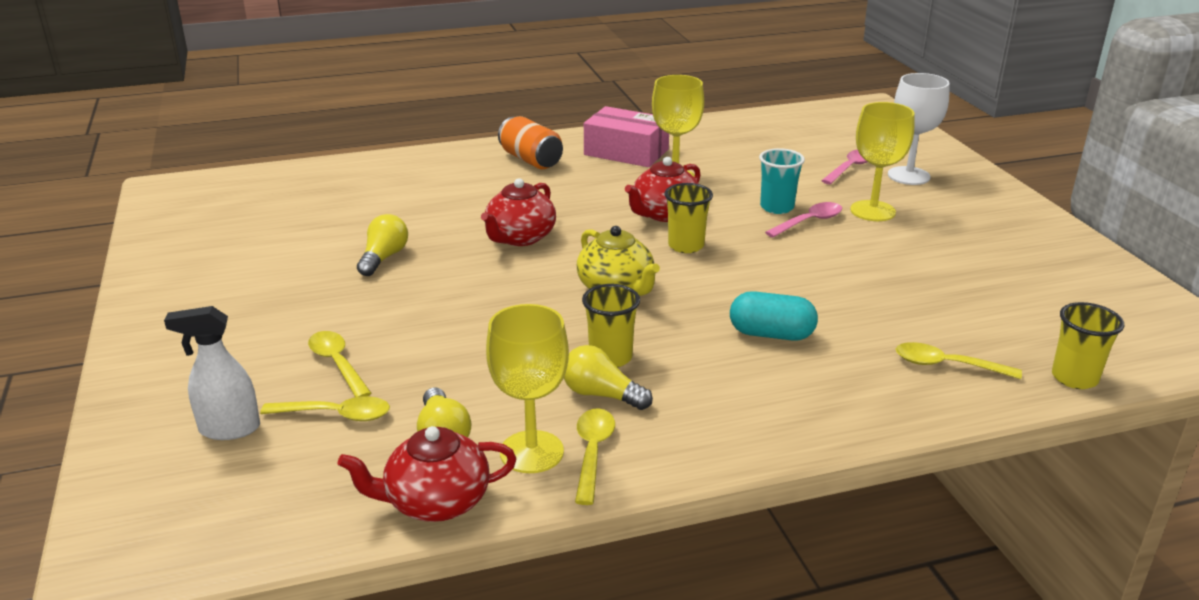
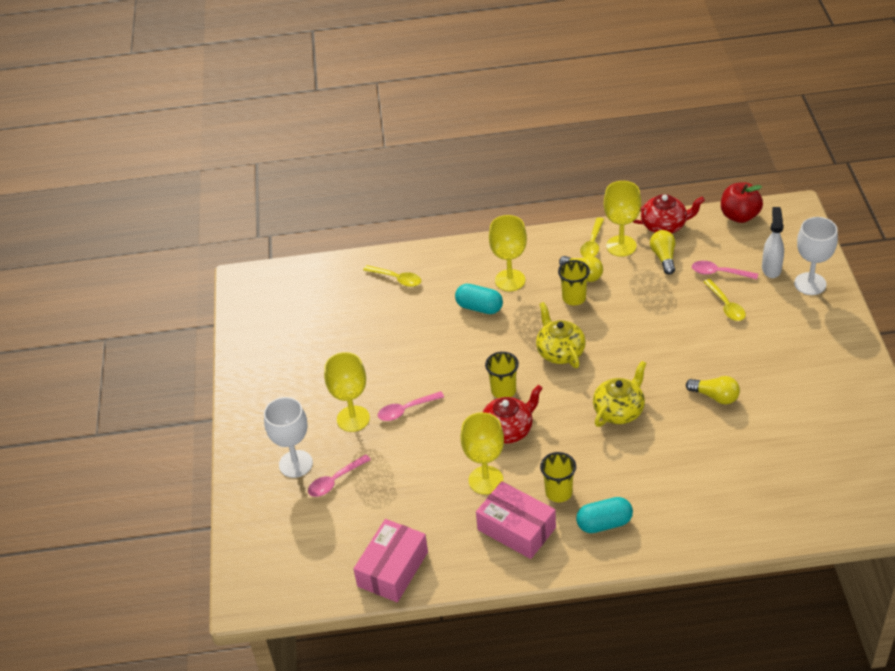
camera: 165 degrees left, 15 degrees up
white spray bottle [164,306,260,440] -> white spray bottle turned 90 degrees counterclockwise [762,207,784,278]
yellow spoon [260,396,390,421] -> pink spoon [692,261,758,279]
yellow light bulb [357,214,408,276] -> yellow light bulb turned 90 degrees counterclockwise [686,376,740,404]
red teapot [481,178,556,246] -> yellow teapot [593,361,647,427]
orange can [498,116,563,169] -> turquoise capsule [576,497,633,533]
turquoise cup [759,148,805,214] -> none
yellow cup [1052,302,1124,389] -> yellow cup moved to [540,452,576,502]
none -> pink box [354,519,428,602]
none -> yellow goblet [489,215,527,291]
none -> red apple [721,182,763,223]
none -> white goblet [794,217,838,295]

